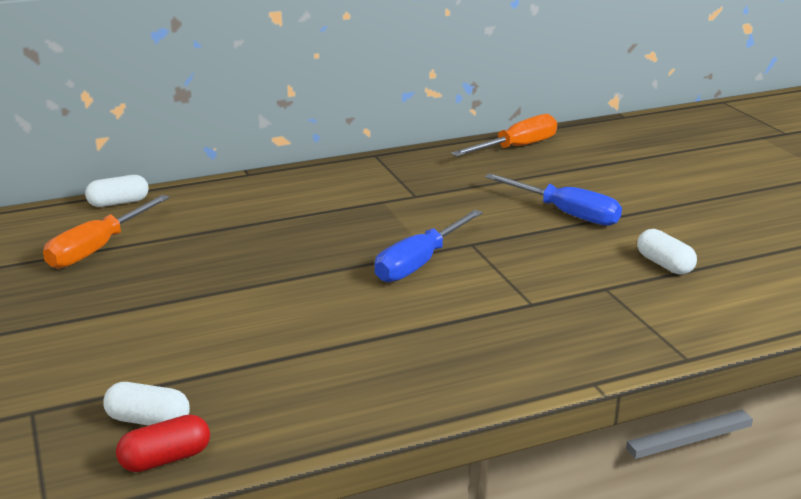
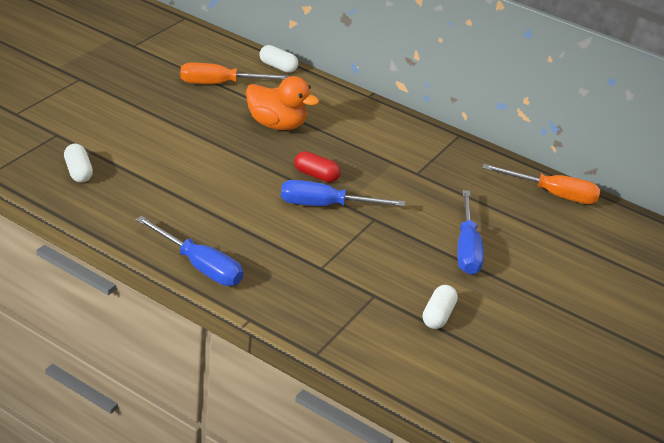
camera: 50 degrees right, 10 degrees up
red capsule [116,414,210,472] -> red capsule moved to [294,151,341,182]
none -> blue screwdriver [136,216,243,286]
none -> orange duck [246,76,319,130]

